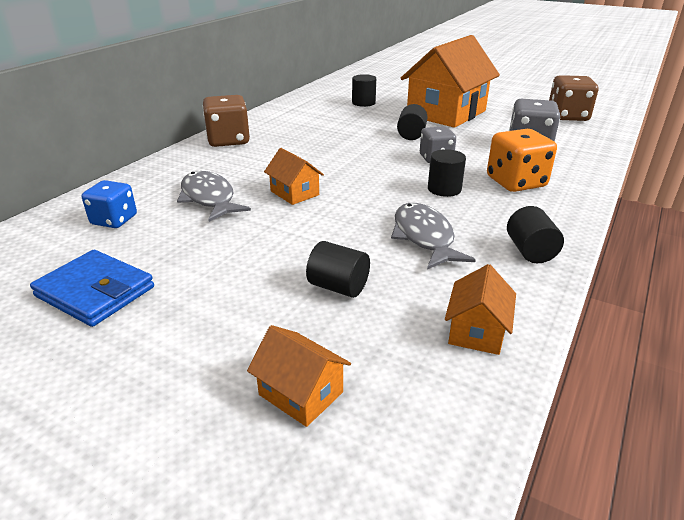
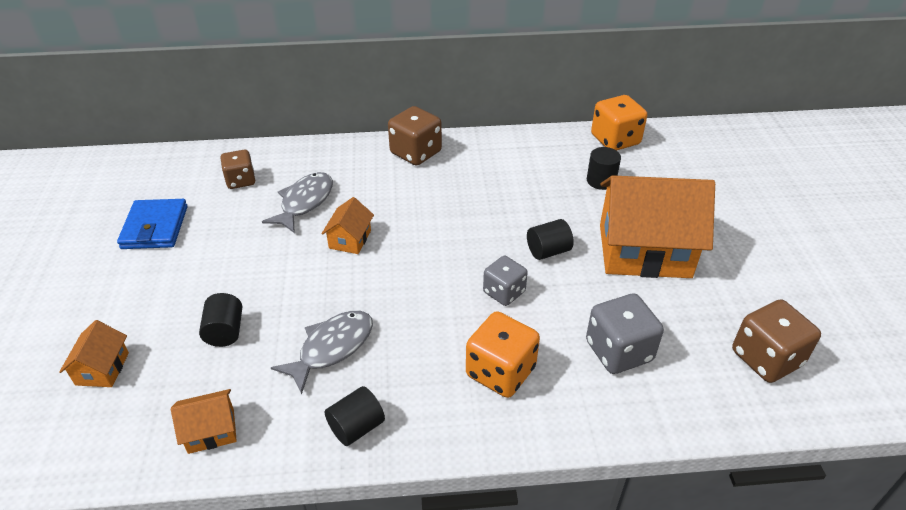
camera: 55 degrees right, 10 degrees up
blue dice [82,180,137,228] -> brown dice [220,150,256,189]
black cylinder [428,149,466,197] -> none
none -> orange dice [591,95,647,151]

